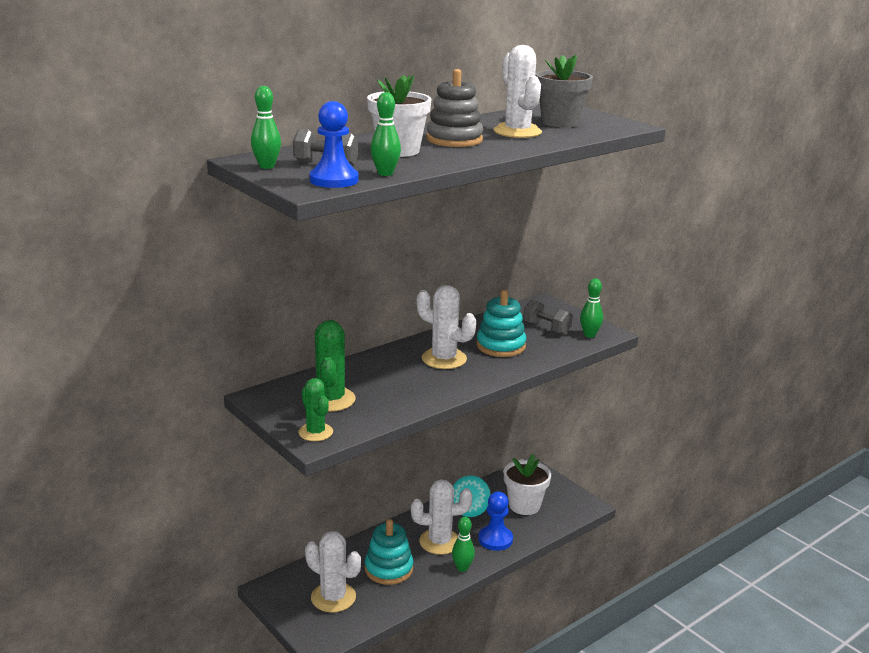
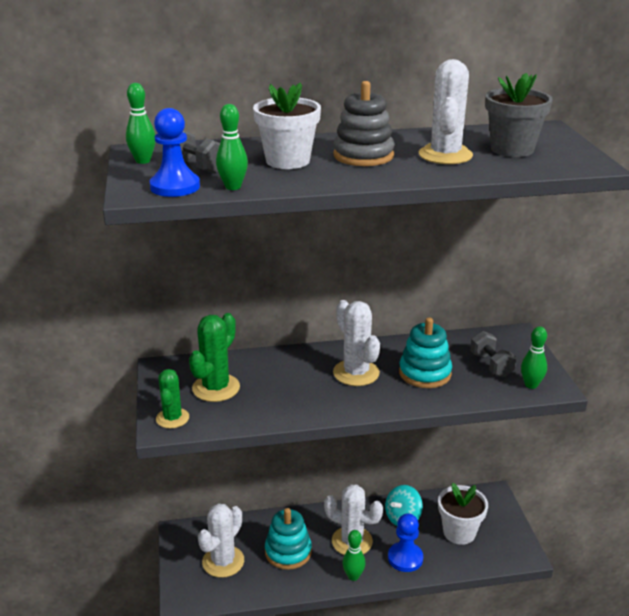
camera: 30 degrees right, 5 degrees up
white cactus [305,531,361,613] -> white cactus turned 60 degrees clockwise [198,503,244,578]

